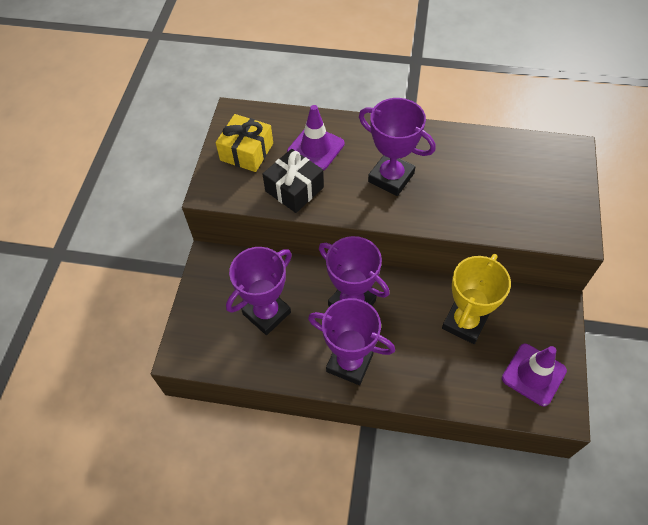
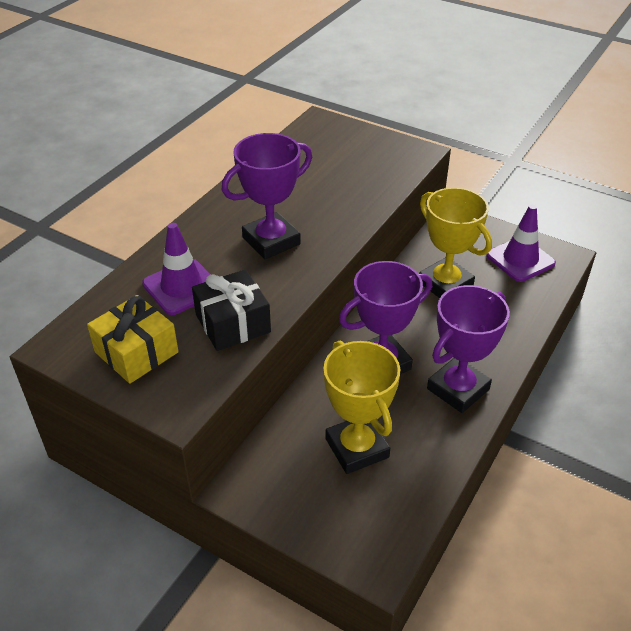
camera: 70 degrees left, 15 degrees down
purple trophy [226,247,292,335] -> yellow trophy [323,341,400,474]

